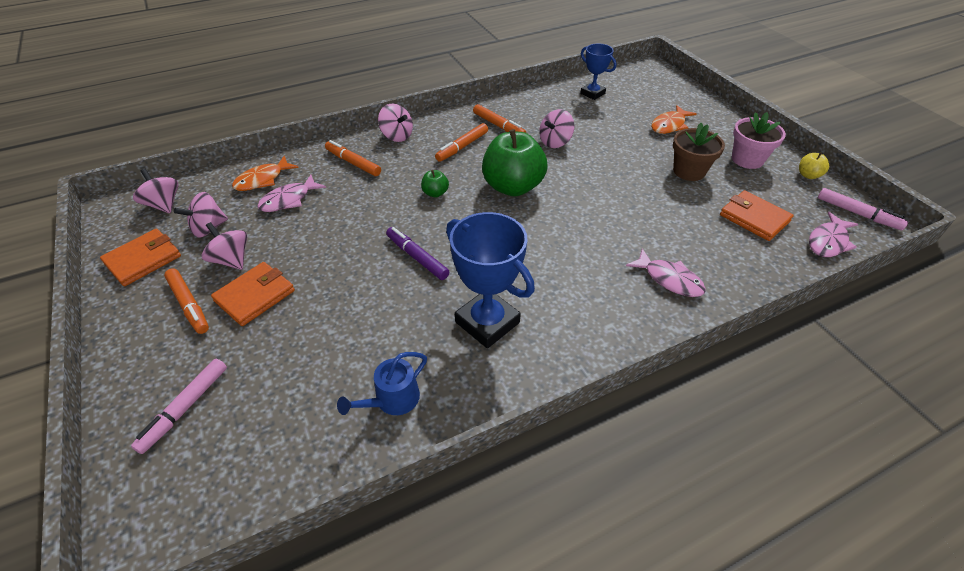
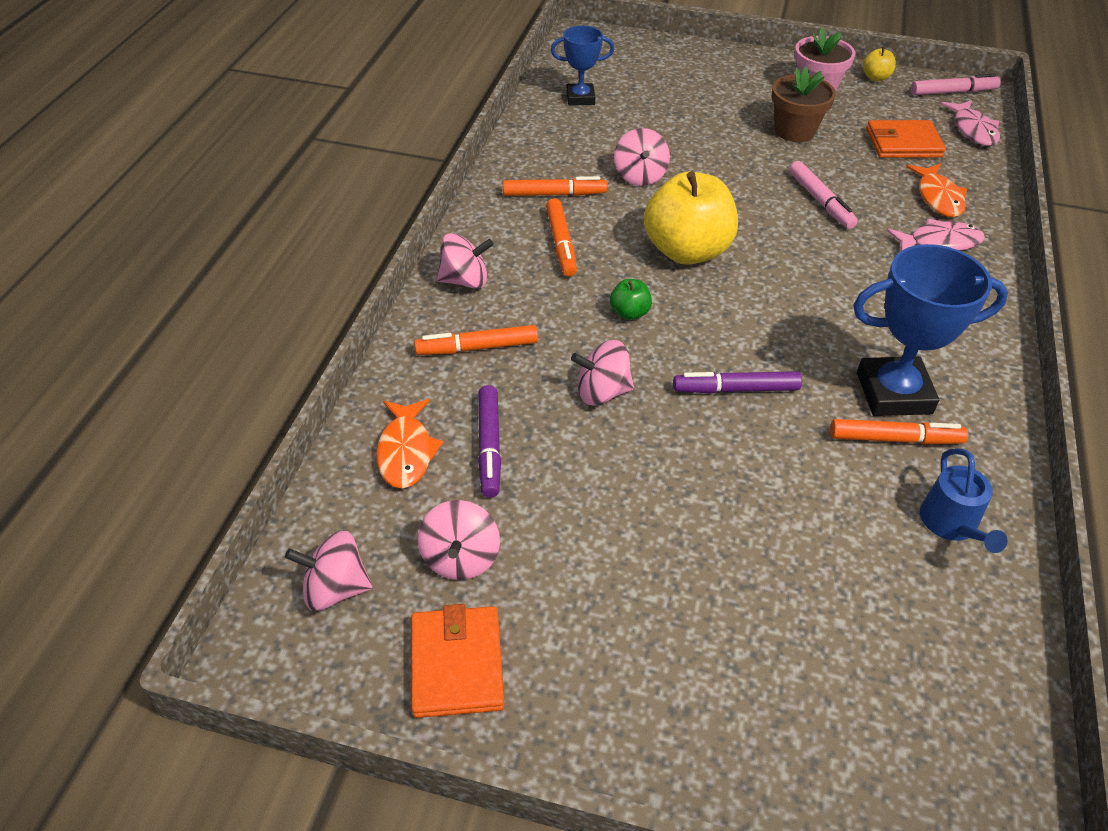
camera: 50 degrees left, 0 degrees up
pink marker [131,359,227,454] -> pink marker moved to [789,161,858,229]
orange marker [164,269,209,334] -> orange marker moved to [830,419,968,444]
pink spinning top [201,222,247,270] -> pink spinning top moved to [571,340,634,406]
orange wallet [211,262,295,326] -> none
pink fish [257,175,326,212] -> purple marker [478,385,501,498]
green apple [482,129,548,196] -> yellow apple [644,171,738,265]
orange fish [651,105,697,134] -> orange fish moved to [906,164,967,217]

